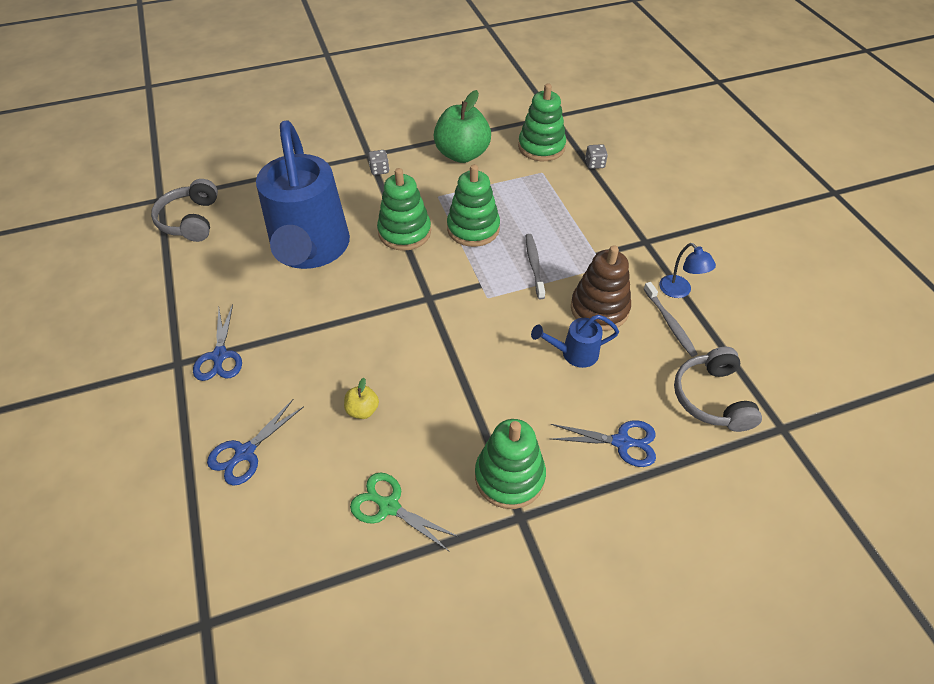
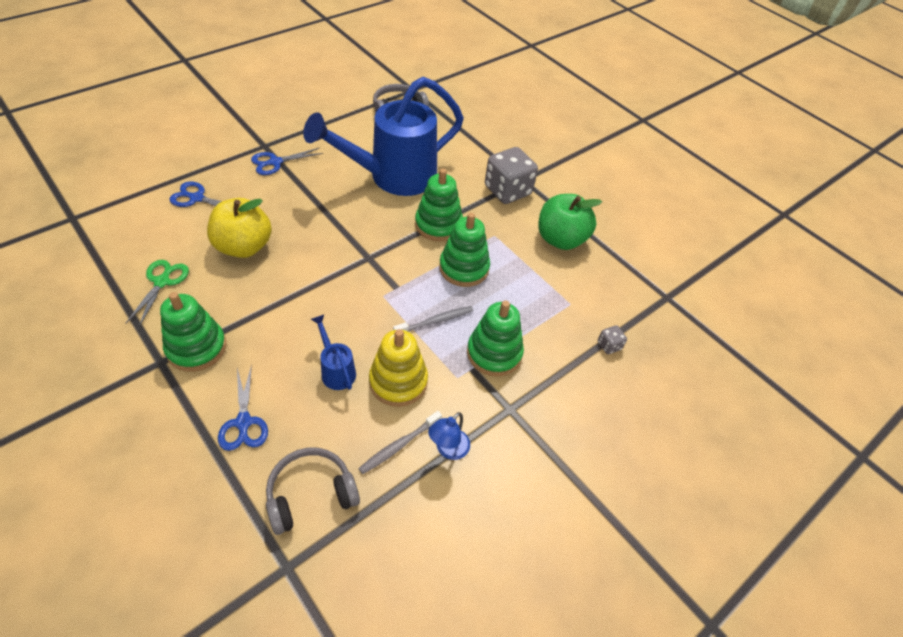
camera: 65 degrees right, 0 degrees up
yellow apple [344,378,379,419] -> yellow apple [207,198,272,258], size x2.25
grey dice [368,150,389,175] -> grey dice [485,147,538,204], size x2.30
green stacking toy [518,83,566,161] -> green stacking toy moved to [467,300,524,376]
brown stacking toy [571,245,631,331] -> yellow stacking toy [369,329,428,407]

